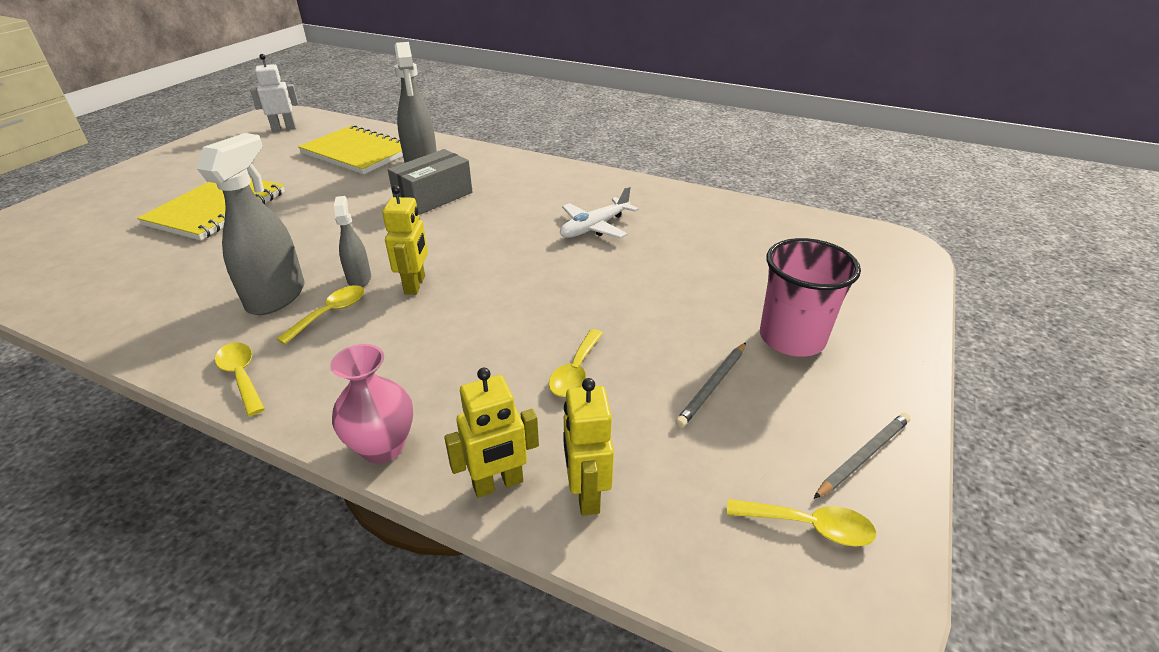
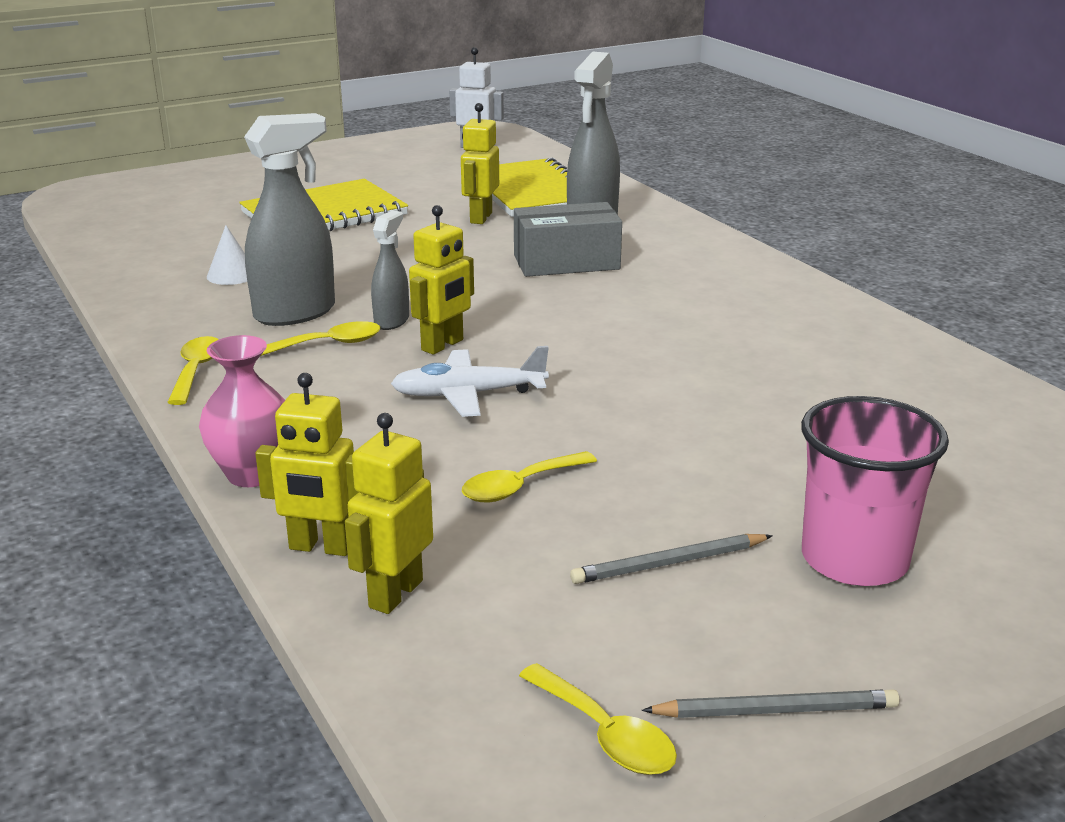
camera: 35 degrees right, 10 degrees down
white plane [560,186,639,239] -> white plane moved to [391,346,549,417]
none -> white cone [207,225,247,285]
none -> yellow robot [461,103,499,224]

